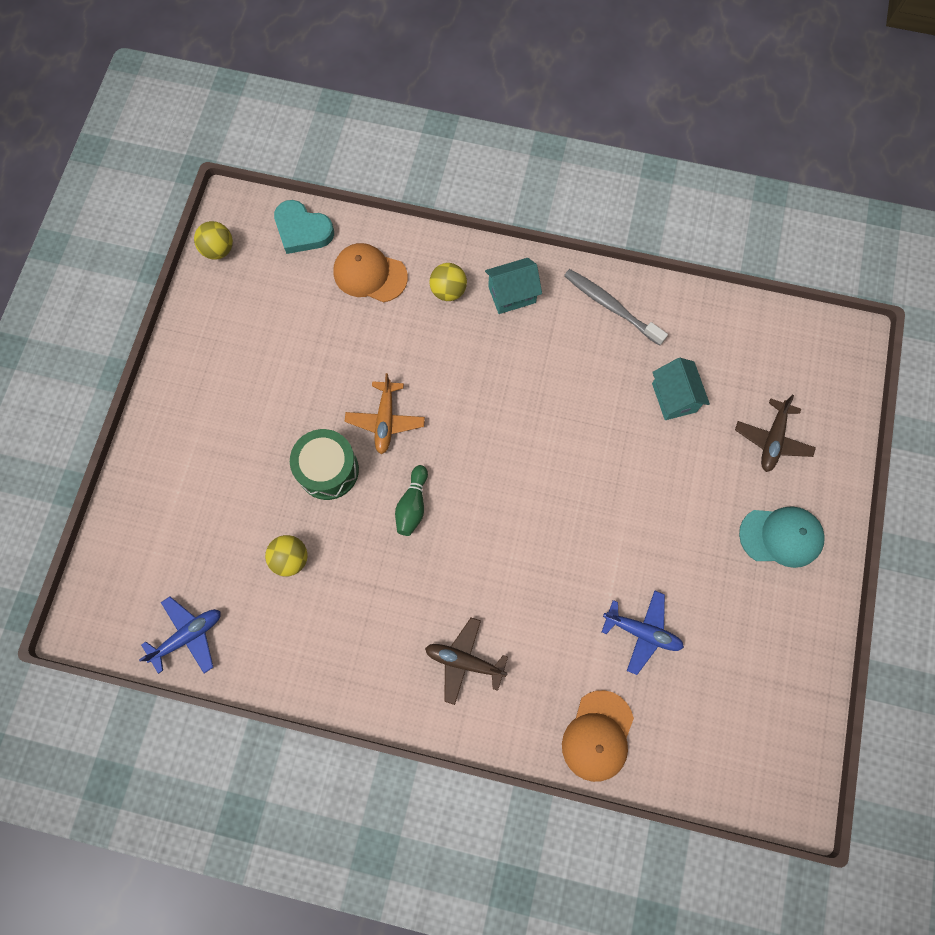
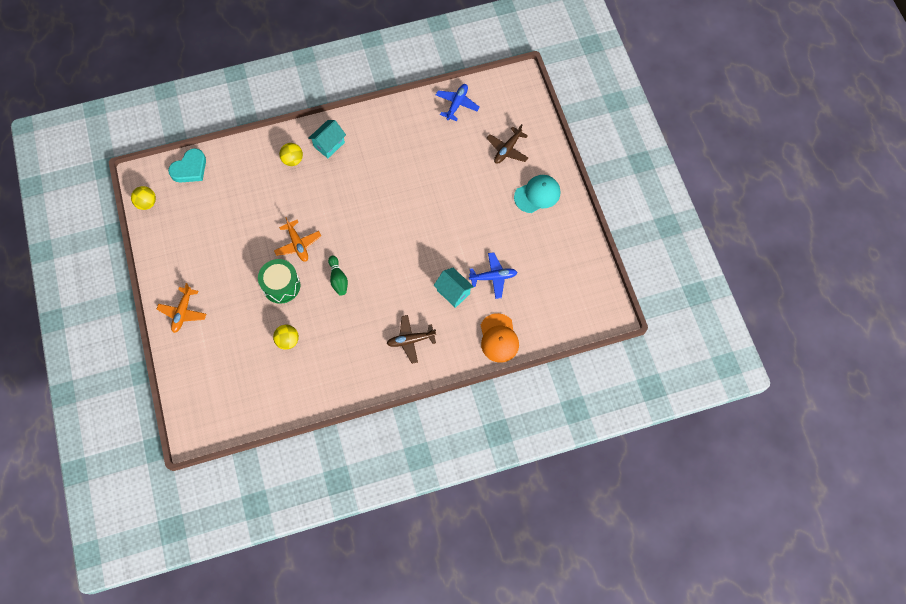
camera: 30 degrees left, 5 degrees down
blue plane [139,597,221,674] -> blue plane moved to [436,84,480,121]
turquoise heart [274,200,334,254] -> turquoise heart turned 45 degrees counterclockwise [168,148,206,182]
orange cap [334,243,408,302] -> none
grey toothbrush [564,269,668,346] -> none
turquoise house [652,358,710,420] -> turquoise house moved to [433,268,474,308]
brown plane [735,395,816,472] -> brown plane turned 45 degrees clockwise [487,124,528,164]
none -> orange plane [157,283,206,333]

